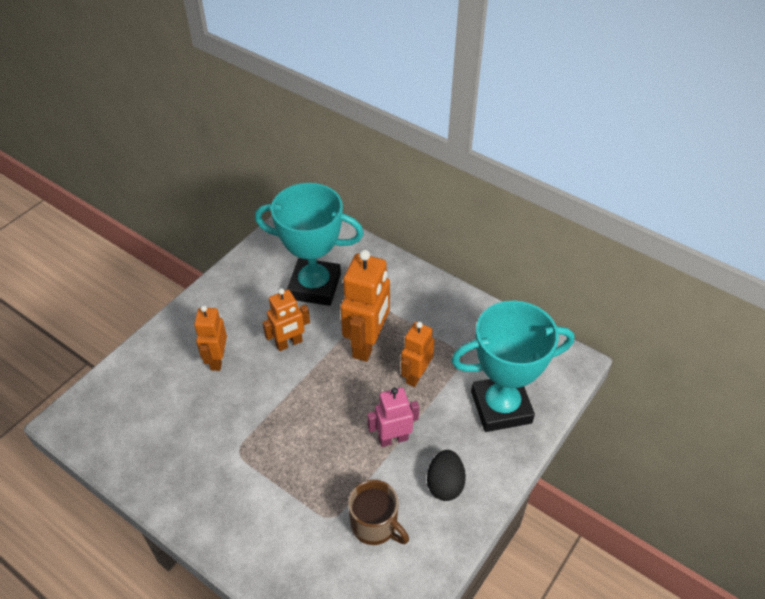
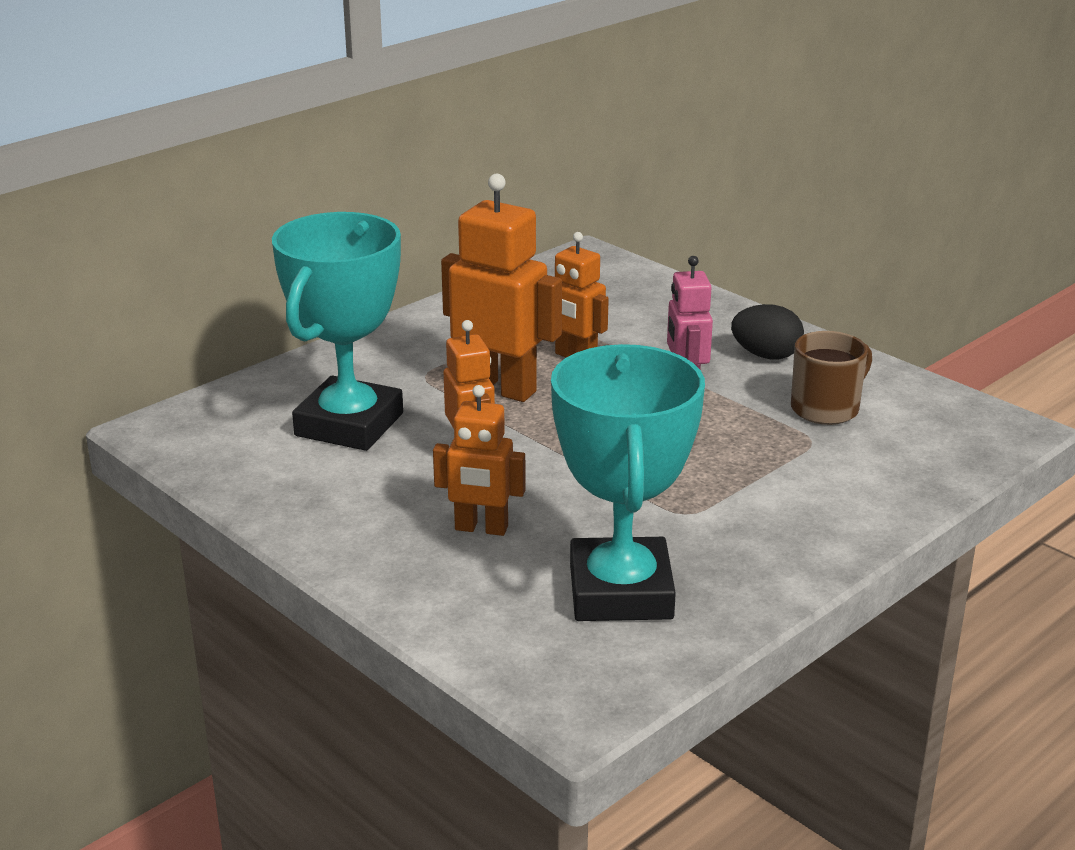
camera: 80 degrees left, 20 degrees down
turquoise trophy [451,301,574,432] -> turquoise trophy moved to [551,344,705,621]

